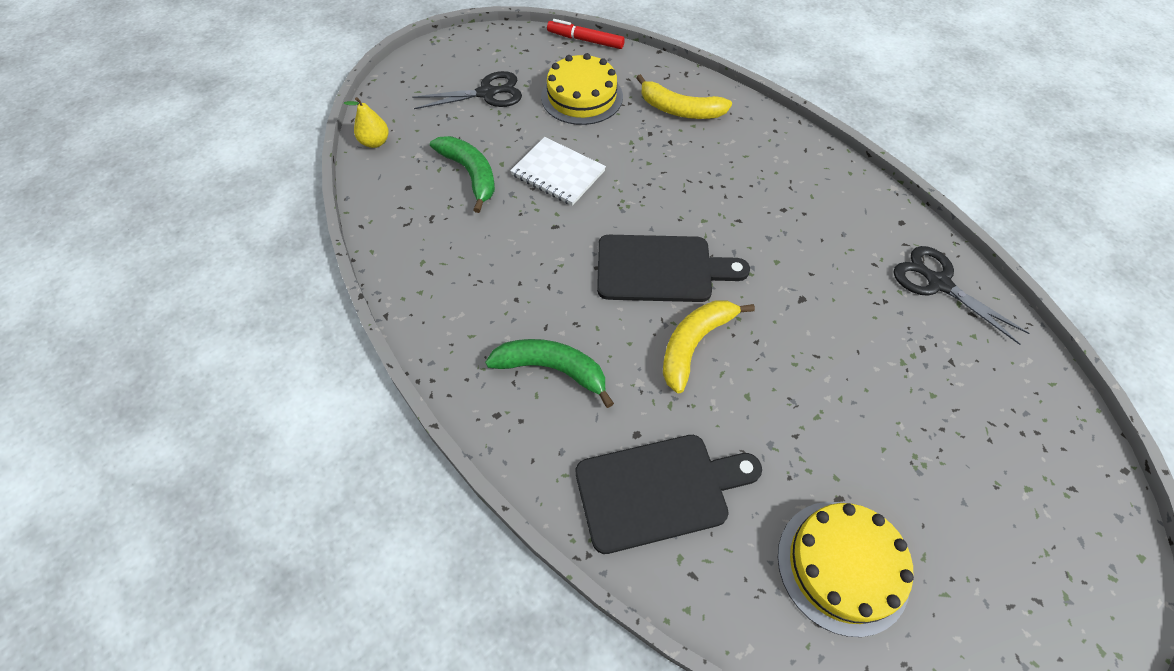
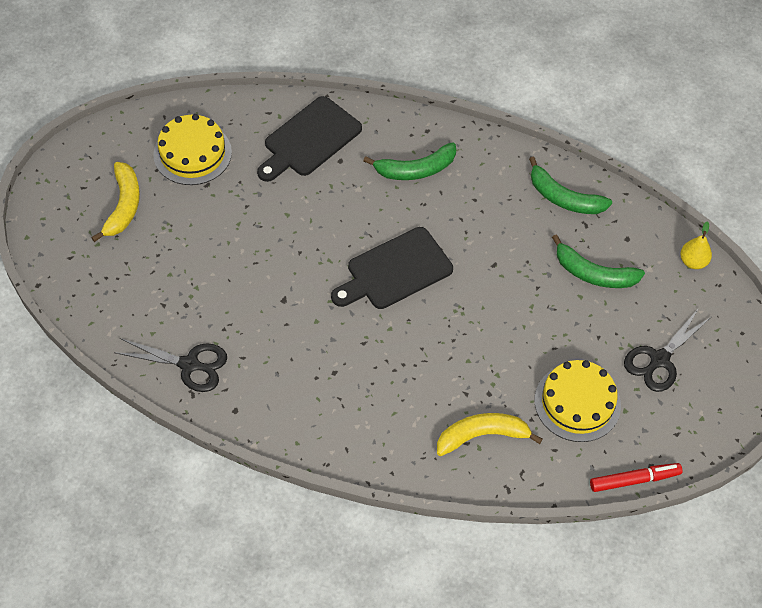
camera: 145 degrees right, 0 degrees up
white notebook [510,137,606,206] -> none
yellow banana [663,300,755,393] -> yellow banana moved to [91,162,140,242]
none -> green banana [529,157,612,214]

